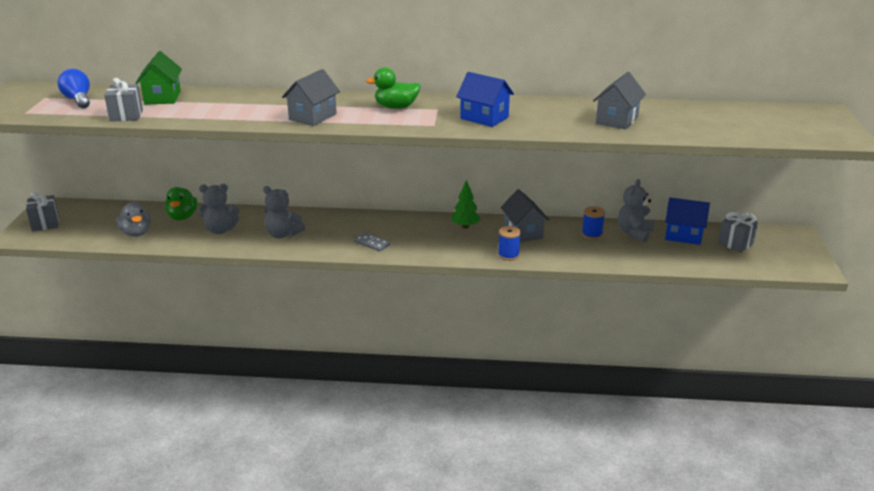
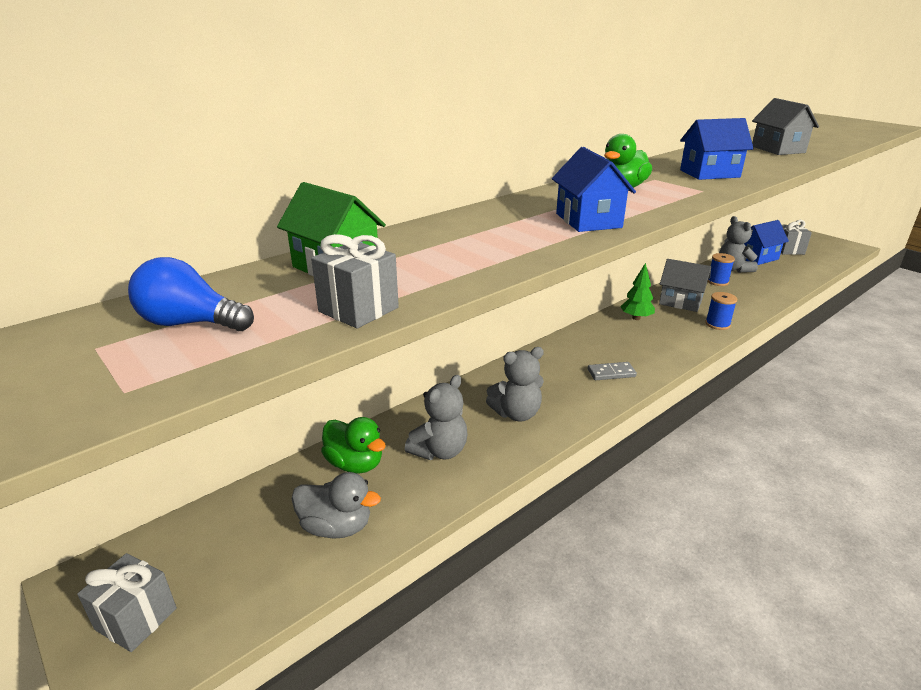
camera: 45 degrees left, 0 degrees up
grey house [282,69,340,126] -> blue house [552,147,636,232]

